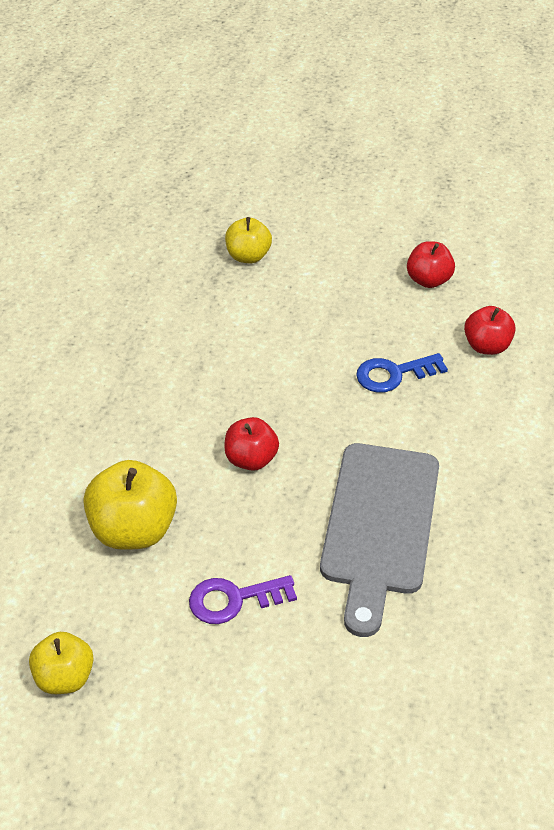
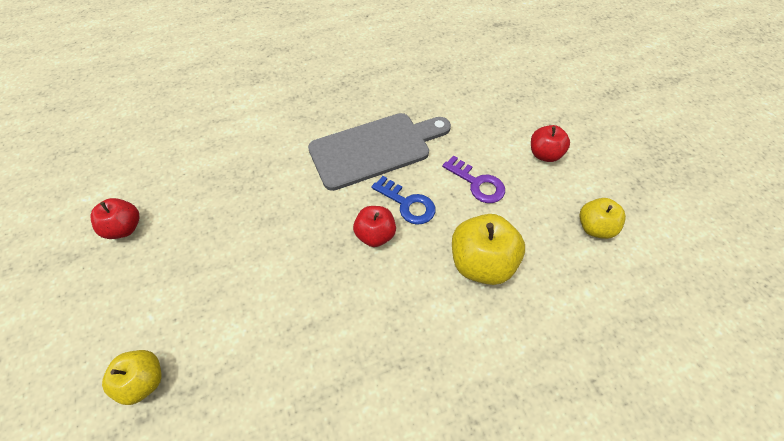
camera: 125 degrees left, 10 degrees up
blue key [356,353,448,393] -> blue key moved to [371,176,435,225]
red apple [464,306,516,355] -> red apple moved to [531,125,570,162]

